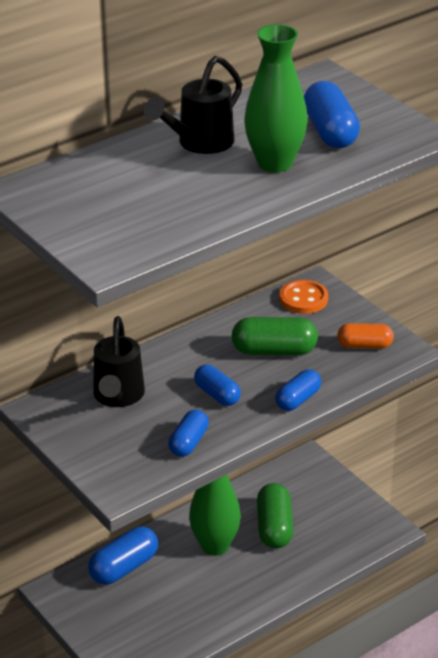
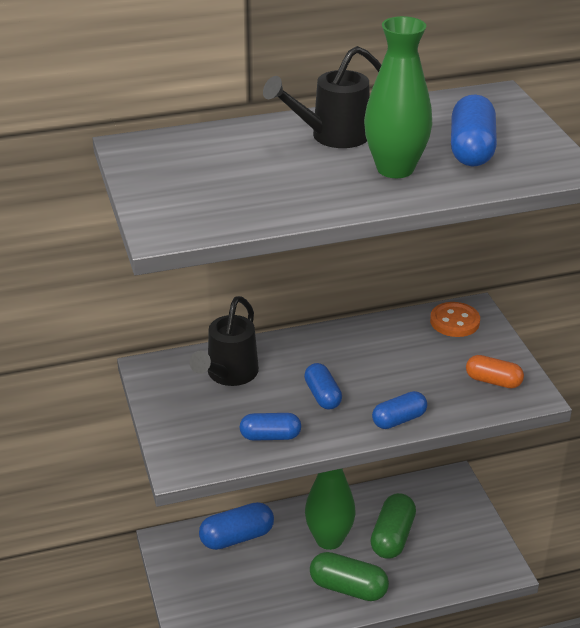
camera: 20 degrees right, 0 degrees up
blue capsule [168,409,209,457] -> blue capsule turned 45 degrees clockwise [240,413,301,441]
green capsule [232,317,318,355] -> green capsule moved to [310,552,389,601]

